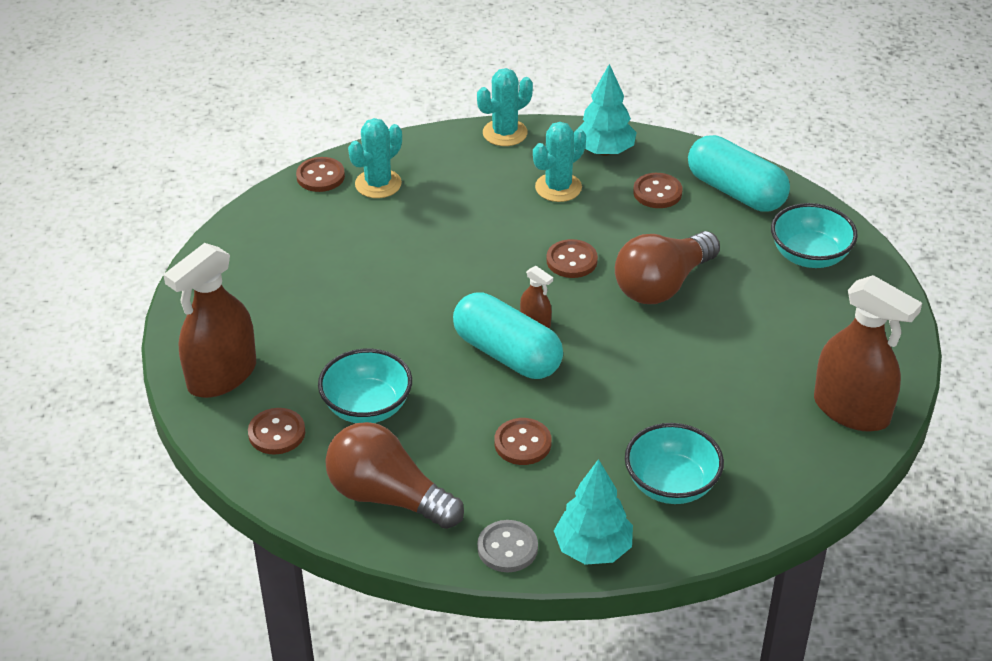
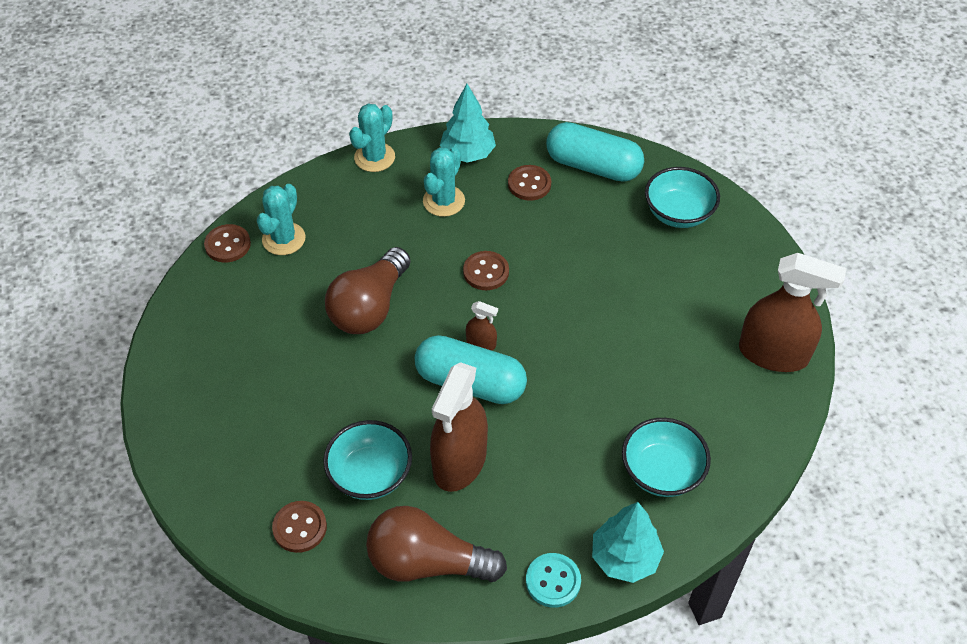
camera: 20 degrees left, 10 degrees up
brown spray bottle [163,243,256,398] -> brown spray bottle moved to [430,362,488,492]
grey button [477,520,538,572] -> turquoise button [526,553,581,608]
brown button [494,418,551,465] -> none
brown light bulb [615,231,720,304] -> brown light bulb moved to [325,247,411,334]

